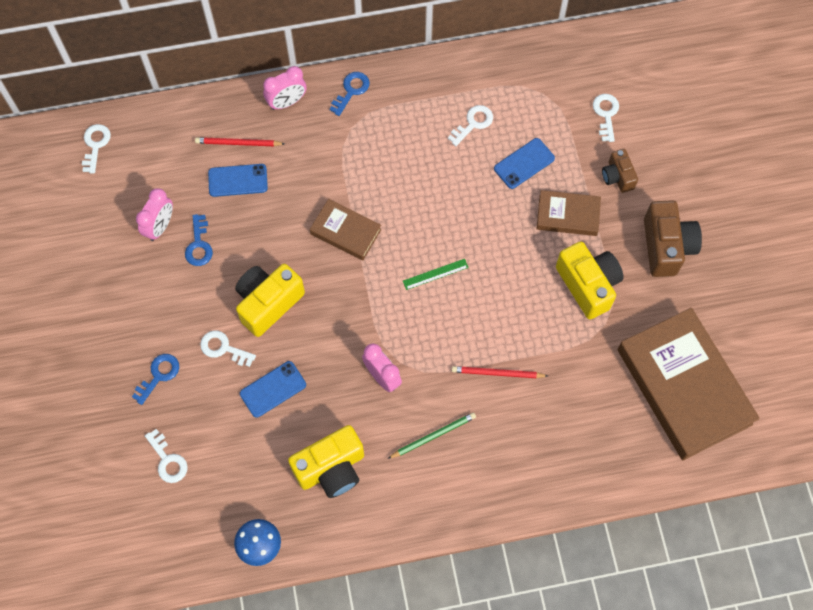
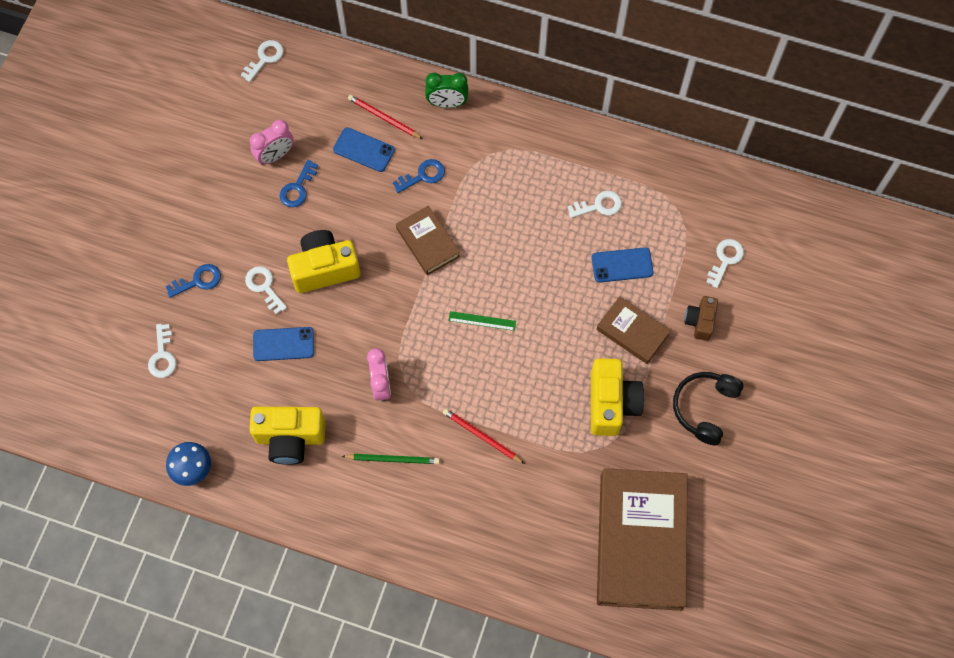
camera: 30 degrees right, 0 degrees up
pink clock [263,66,307,110] -> green clock [425,72,468,108]
blue key [329,72,370,116] -> blue key moved to [393,159,445,193]
brown camera [644,200,702,277] -> black headphones [673,372,743,446]

